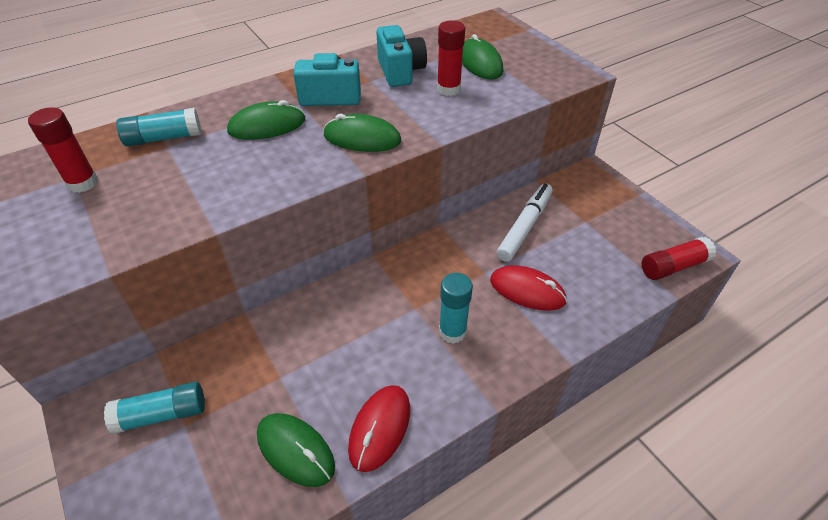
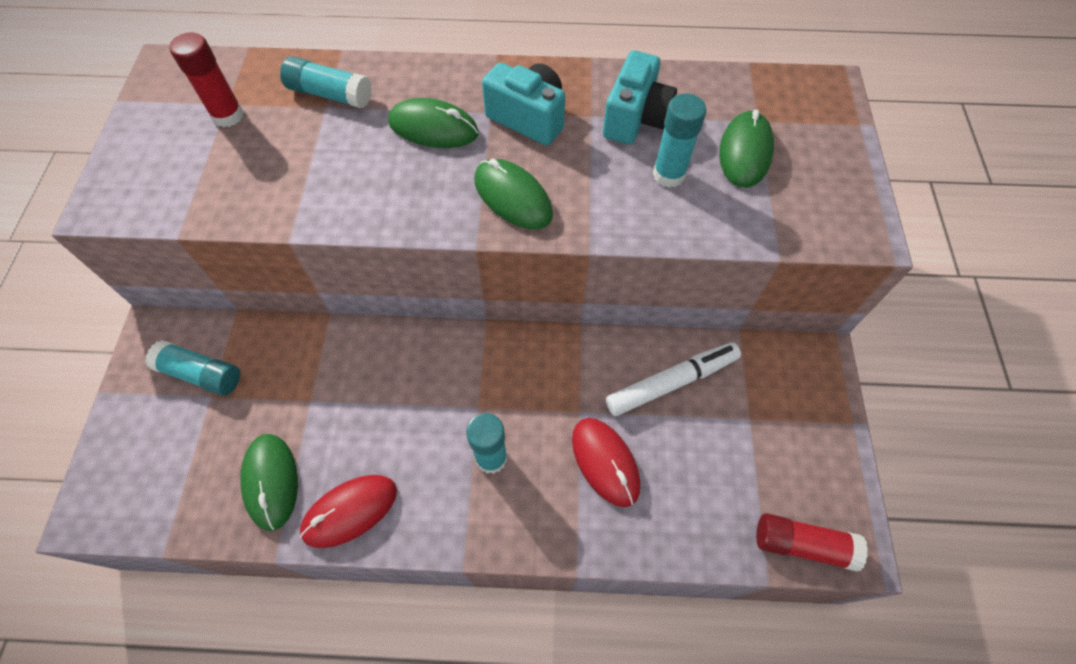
camera: 35 degrees right, 15 degrees up
red glue stick [437,20,465,96] -> turquoise glue stick [653,94,706,188]

